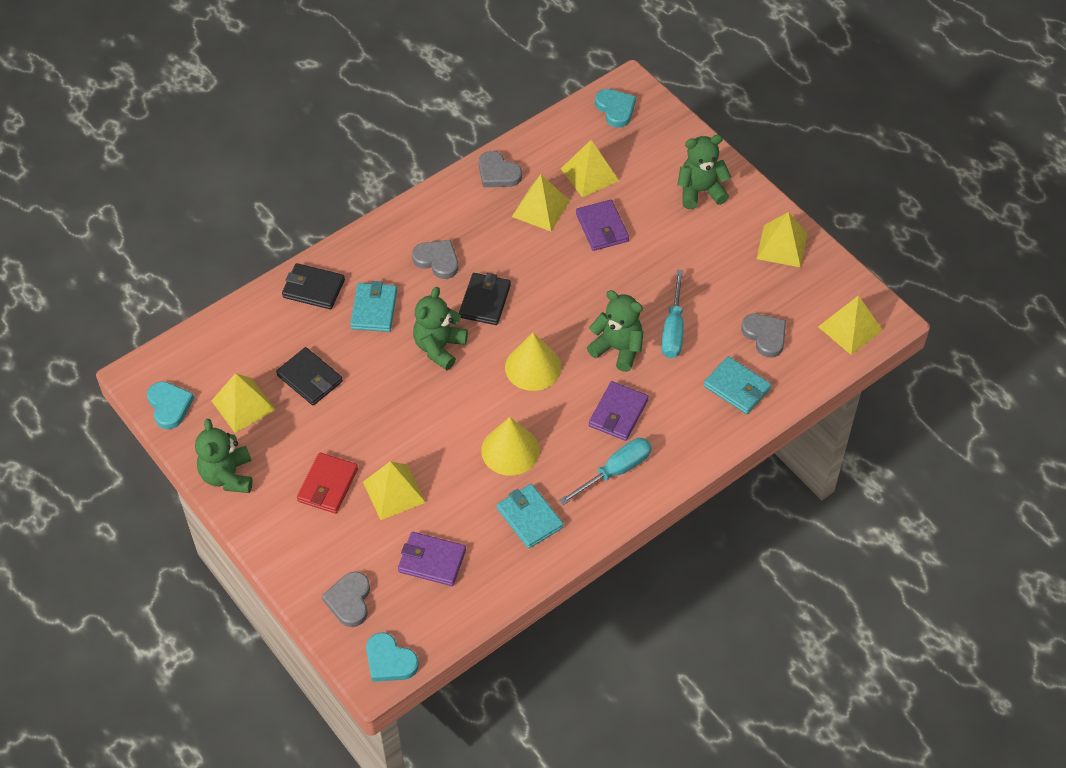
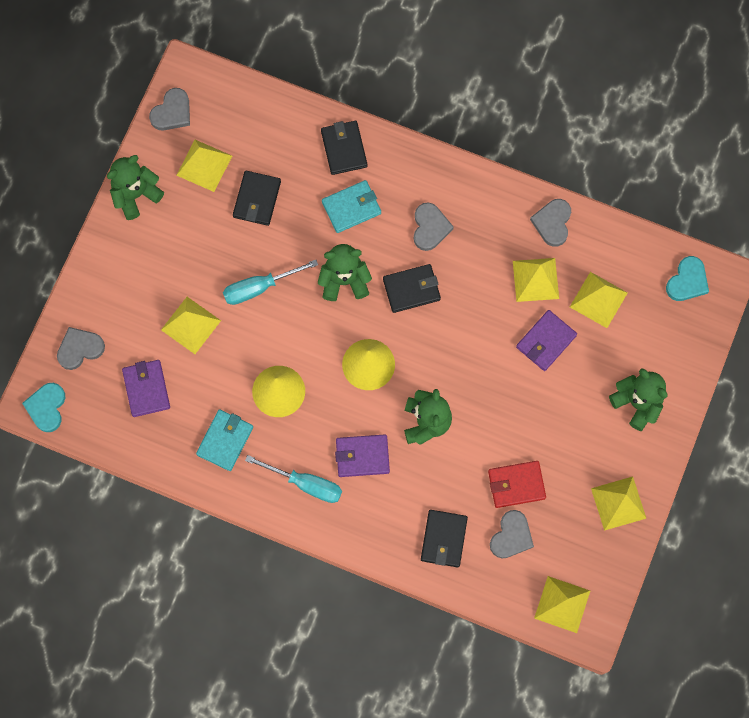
camera: 60 degrees right, 20 degrees up
turquoise heart [147,381,194,429] -> grey heart [149,88,190,131]
red wallet [297,453,358,514] -> red wallet moved to [488,461,546,508]
turquoise screwdriver [661,270,684,358] -> turquoise screwdriver moved to [223,260,318,305]
turquoise wallet [704,356,771,414] -> black wallet [421,510,468,568]

